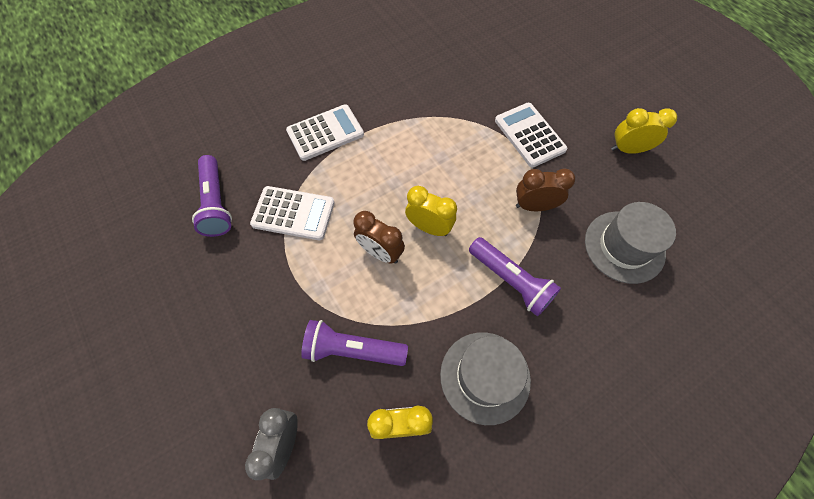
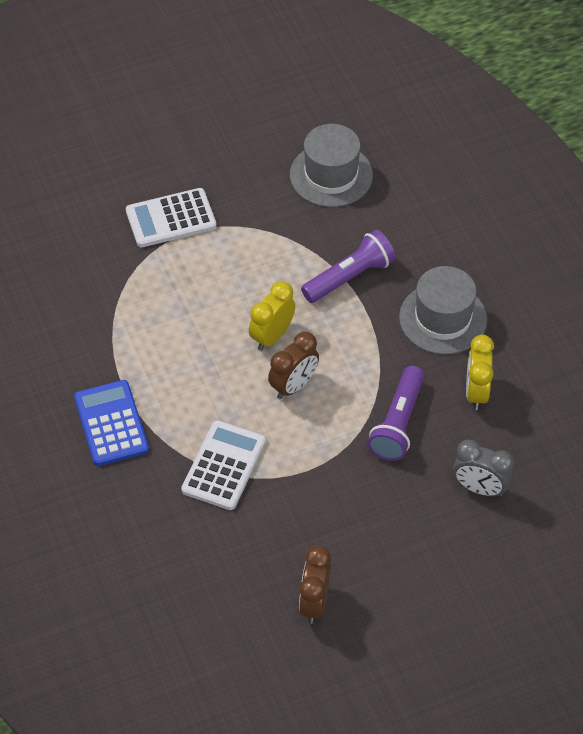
camera: 80 degrees left, 10 degrees down
purple flashlight [192,155,232,237] -> none
white calculator [286,104,364,161] -> blue calculator [74,380,149,466]
brown clock [516,168,575,211] -> brown clock moved to [299,545,331,624]
yellow clock [611,108,677,154] -> none

